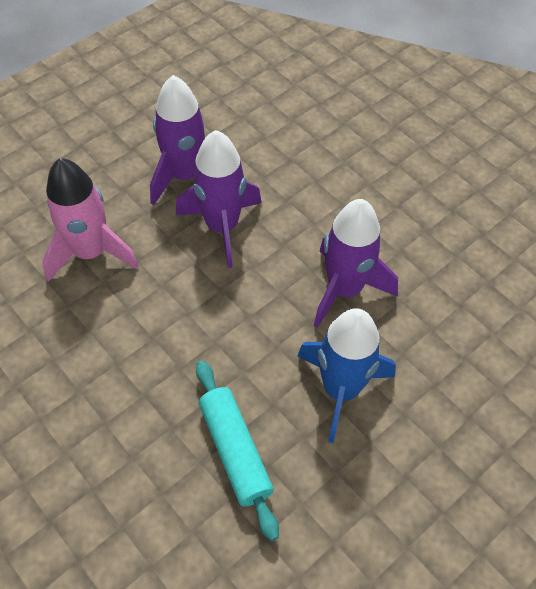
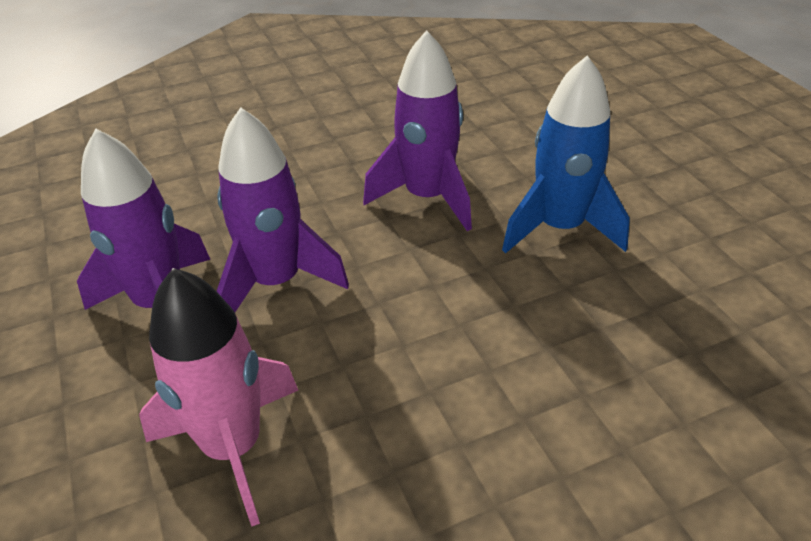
camera: 70 degrees left, 15 degrees down
turquoise rolling pin [196,361,279,541] -> none

